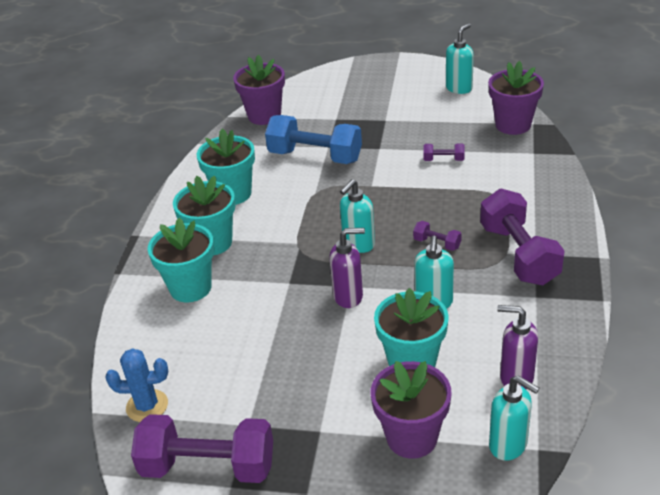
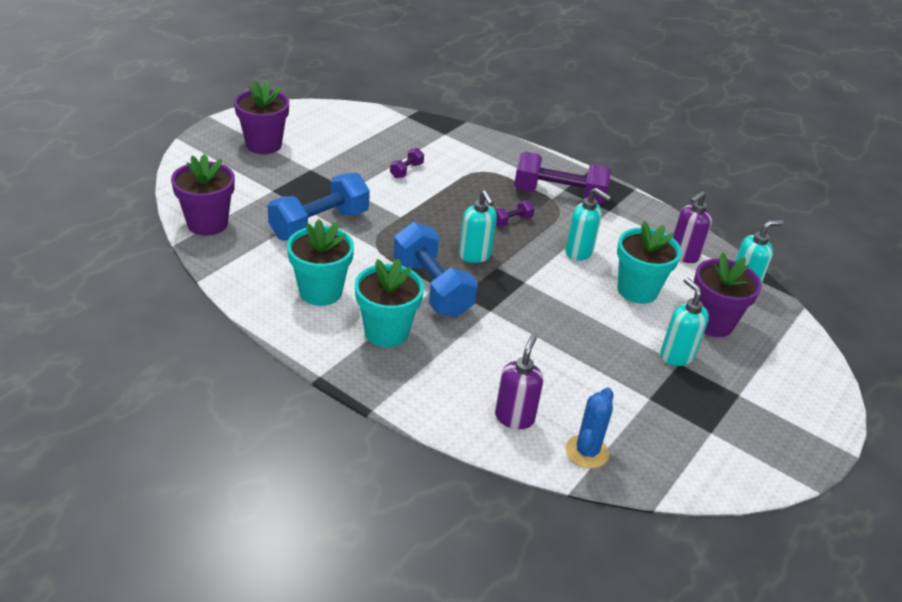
camera: 70 degrees left, 0 degrees up
purple dumbbell [131,414,273,483] -> none
turquoise flower pot [148,218,214,302] -> none
purple soap dispenser [329,228,365,308] -> purple soap dispenser moved to [495,334,543,429]
turquoise soap dispenser [446,23,474,94] -> turquoise soap dispenser moved to [660,277,709,366]
purple flower pot [488,61,544,135] -> purple flower pot moved to [234,81,289,154]
none -> blue dumbbell [393,222,478,317]

